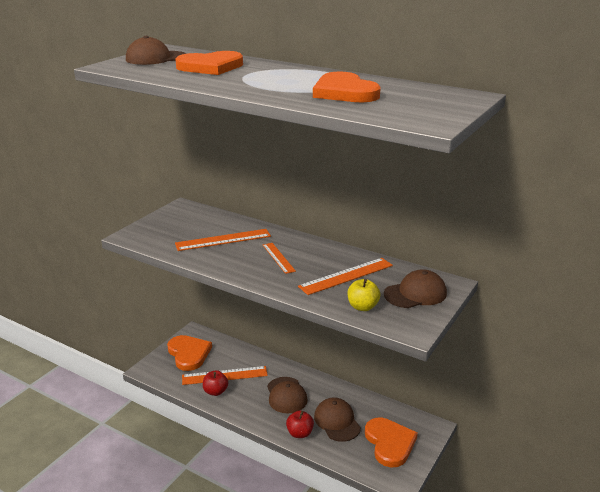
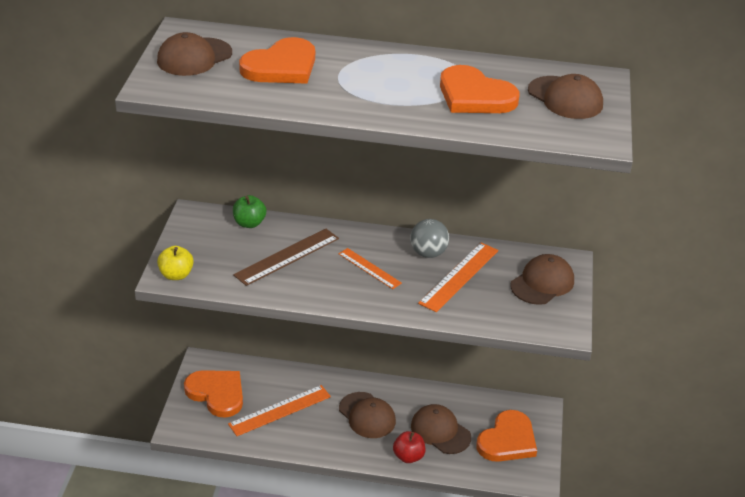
camera: 25 degrees left, 10 degrees up
orange ruler [175,229,271,251] -> brown ruler [233,229,339,286]
red apple [203,370,228,396] -> none
yellow apple [348,279,380,311] -> yellow apple moved to [157,246,194,280]
orange heart [365,417,418,467] -> orange heart turned 75 degrees clockwise [476,410,537,462]
none -> green apple [233,195,266,228]
none -> grey ball [410,219,449,258]
none -> brown cap [528,74,603,119]

